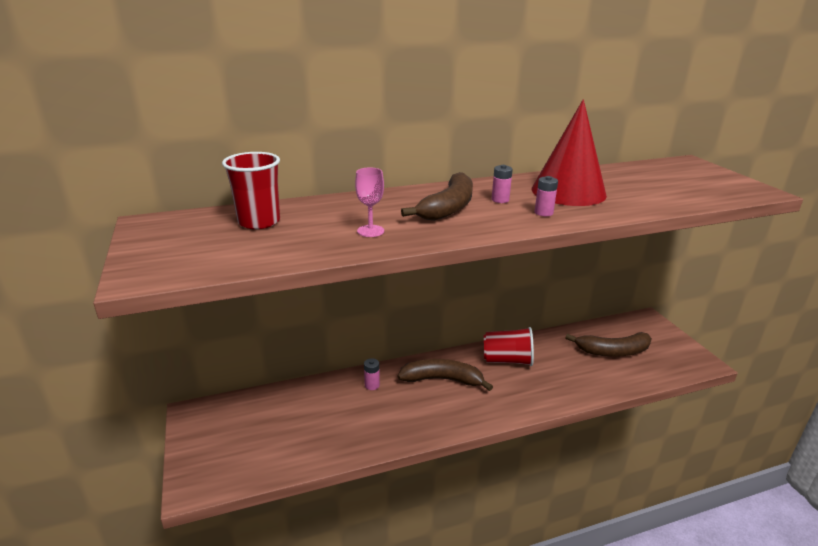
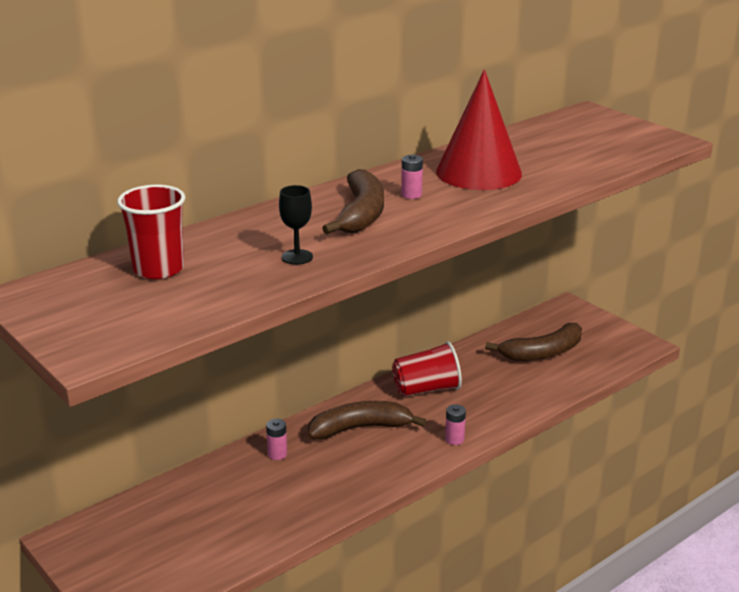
camera: 20 degrees left, 0 degrees up
pink goblet [355,168,384,237] -> black goblet [279,185,313,265]
pink battery [535,176,558,216] -> pink battery moved to [445,404,466,445]

